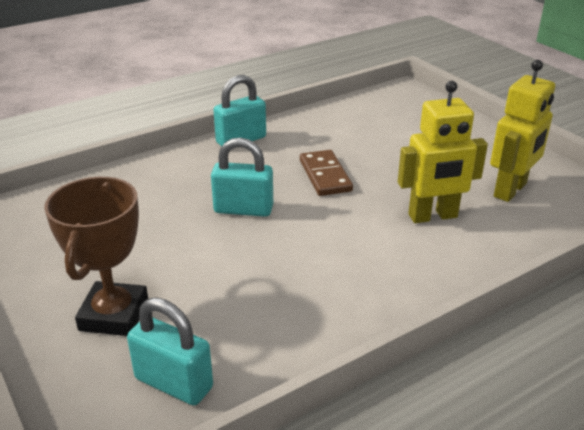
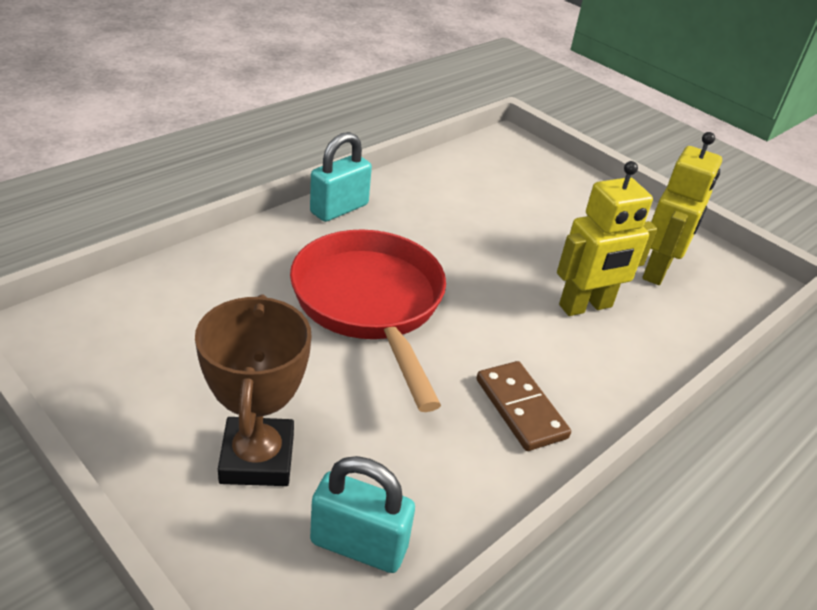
camera: 15 degrees left, 5 degrees up
turquoise padlock [211,137,273,217] -> red pan [290,229,446,412]
brown domino [300,150,353,196] -> brown domino moved to [476,361,571,451]

